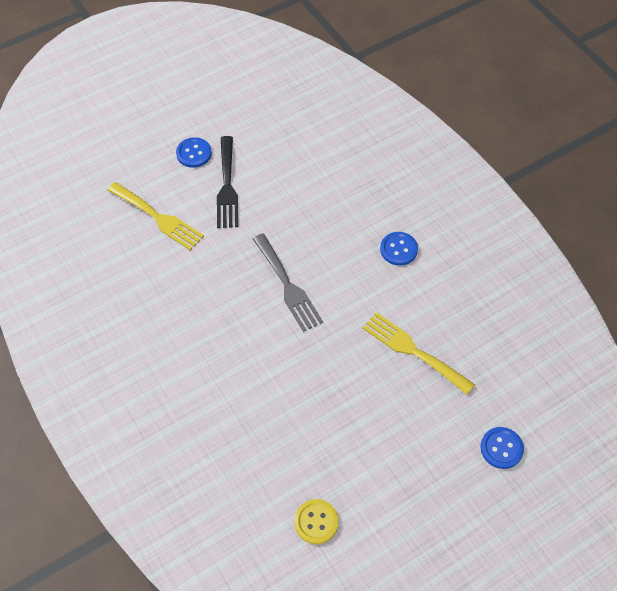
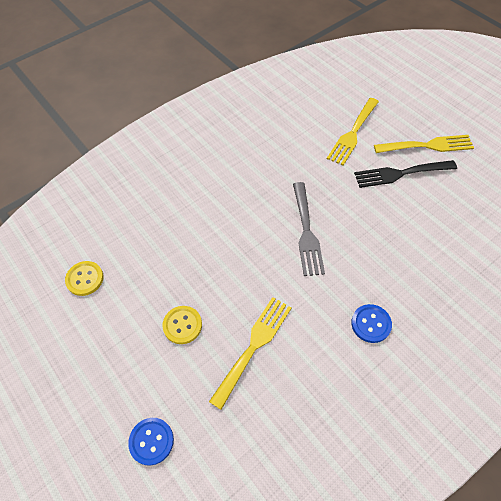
camera: 85 degrees right, 0 degrees up
blue button [176,137,212,168] -> yellow fork [374,135,474,153]
grey fork [253,234,323,332] -> grey fork turned 60 degrees counterclockwise [293,182,325,276]
none -> yellow button [163,306,202,344]

